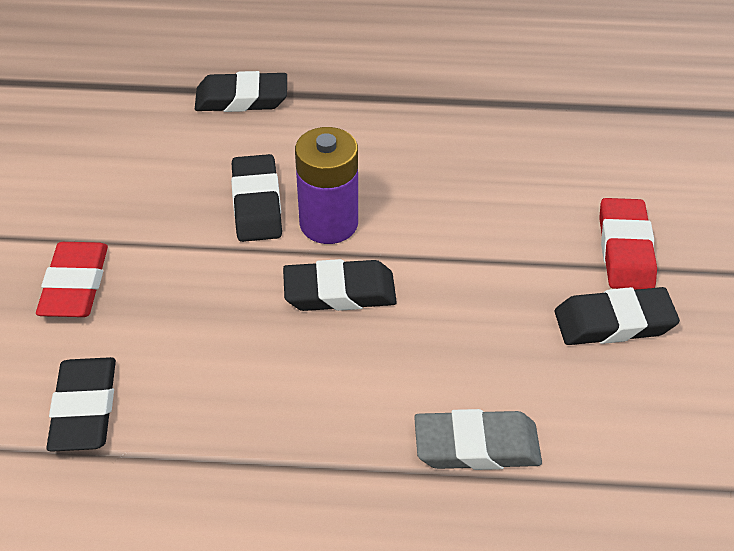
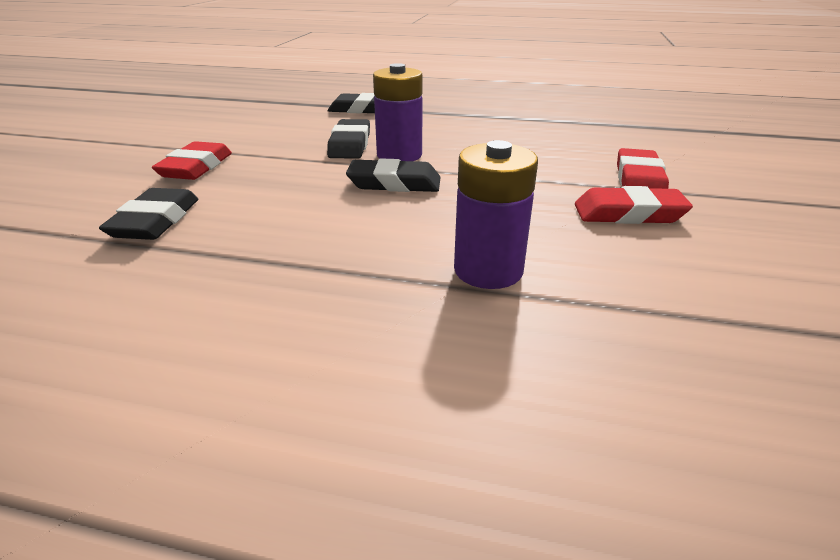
camera: 10 degrees right, 15 degrees down
grey eraser [414,409,542,470] -> purple battery [454,140,538,289]
black eraser [555,287,680,345] -> red eraser [575,186,693,224]

